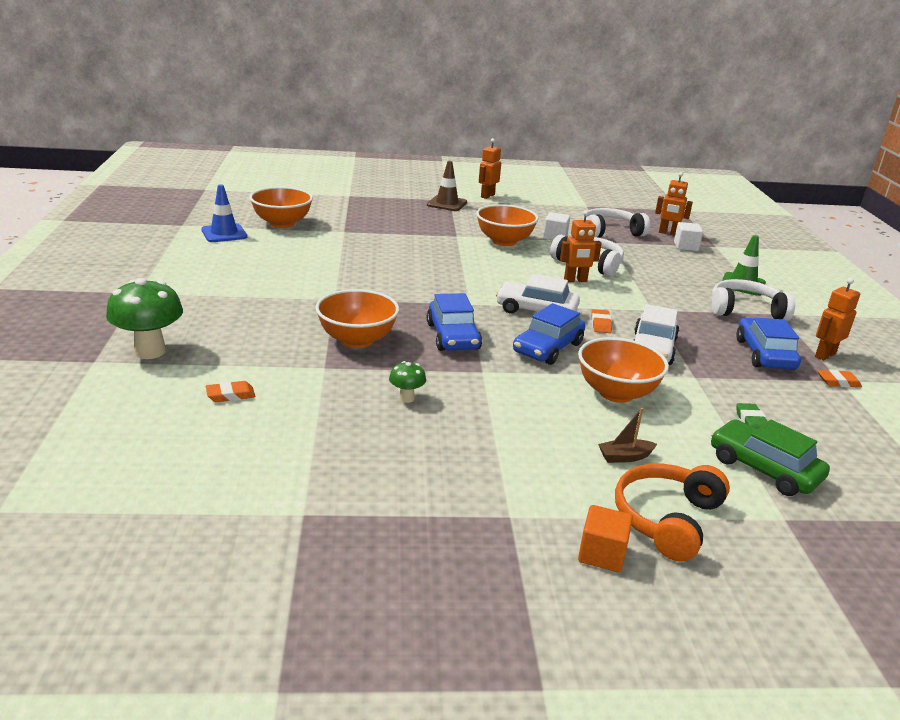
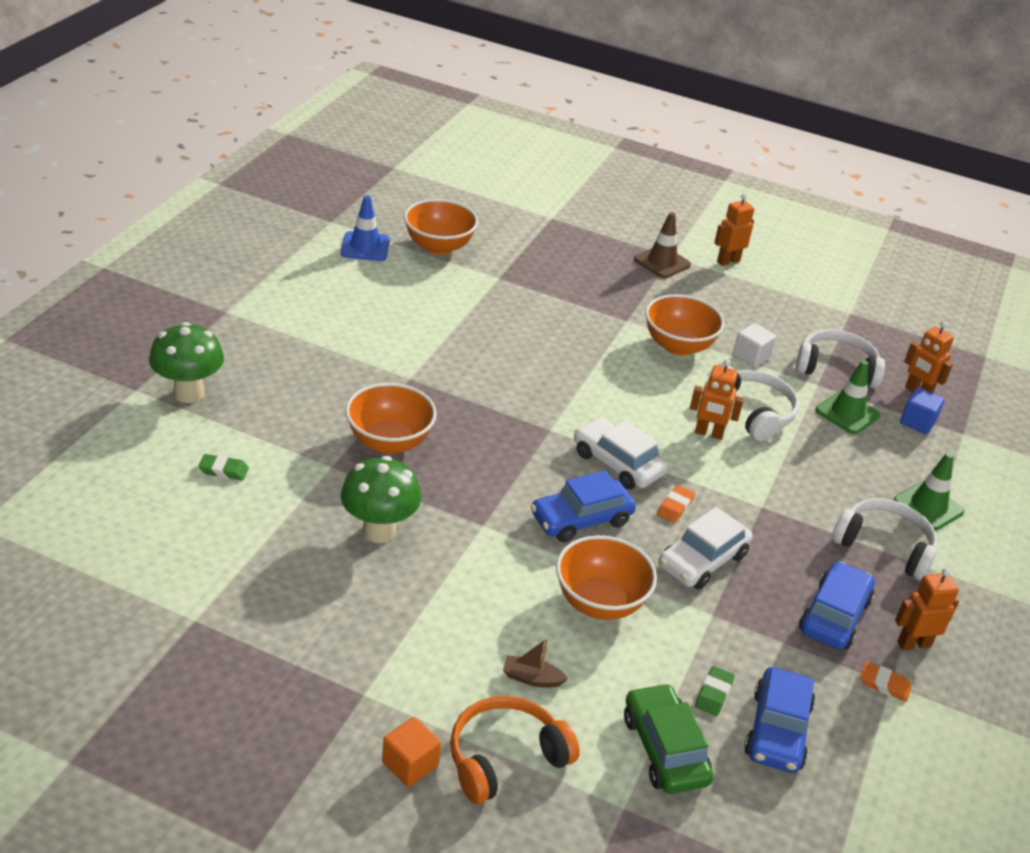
camera: 25 degrees right, 10 degrees up
orange eraser [206,381,255,402] -> green eraser [198,454,249,481]
green mushroom [389,361,426,403] -> green mushroom [341,456,421,543], size x2.03
blue car [427,293,482,351] -> blue car moved to [744,667,815,773]
white cube [674,222,703,251] -> blue cube [900,387,945,434]
none -> green traffic cone [816,360,880,434]

